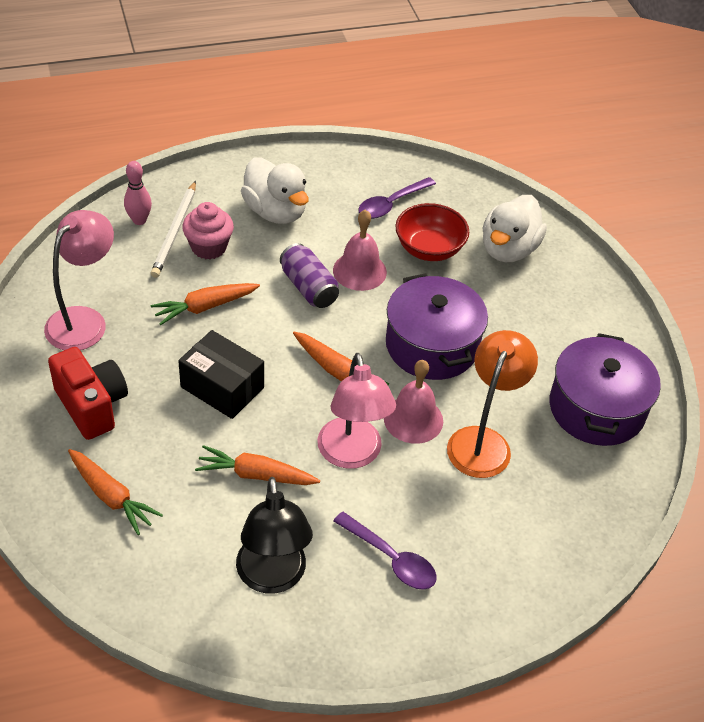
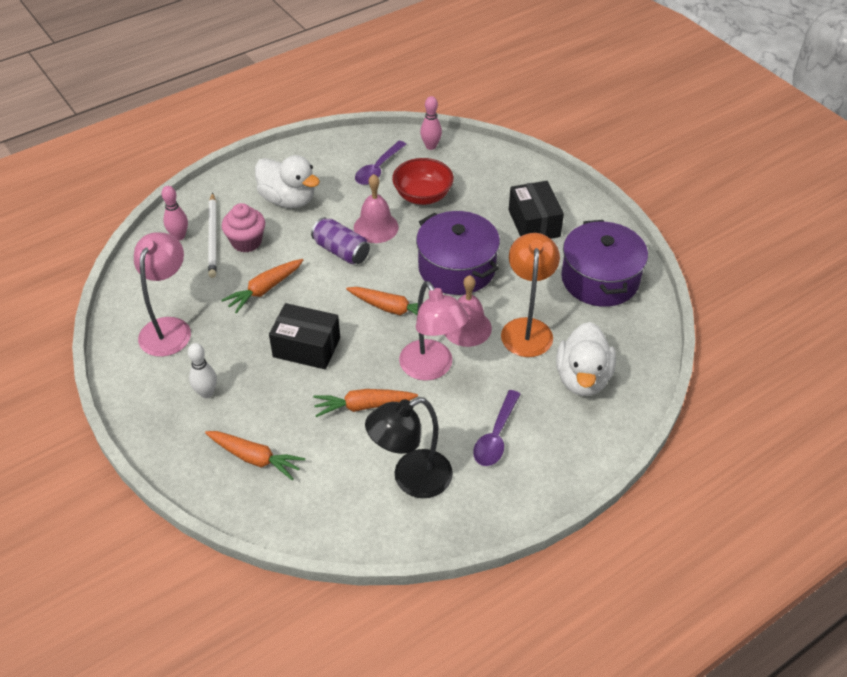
camera: 15 degrees left, 0 degrees up
red camera [48,347,128,440] -> white bowling pin [188,343,217,398]
black lamp [236,477,313,594] -> black lamp turned 90 degrees clockwise [365,397,453,498]
purple spoon [334,511,437,590] -> purple spoon turned 90 degrees clockwise [473,390,520,466]
white duck [482,195,547,262] -> white duck moved to [556,322,616,396]
none -> pink bowling pin [420,96,442,150]
none -> black box [509,181,564,239]

